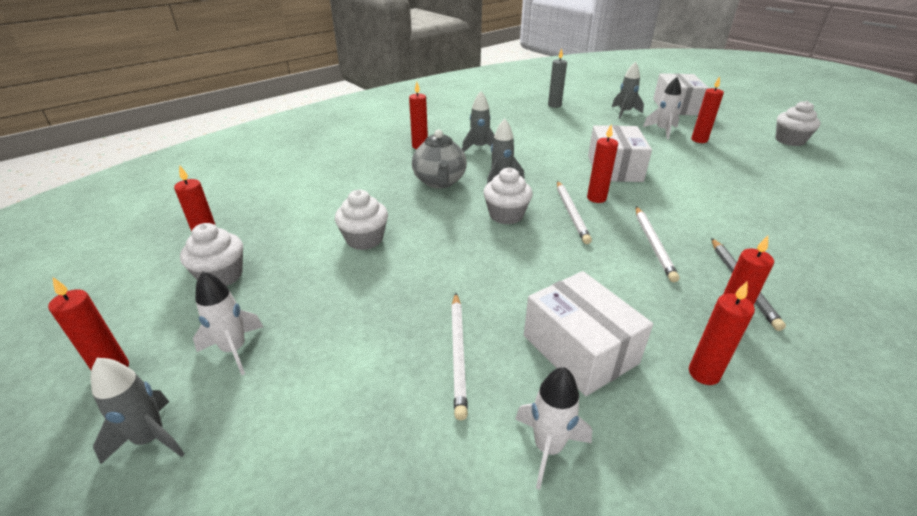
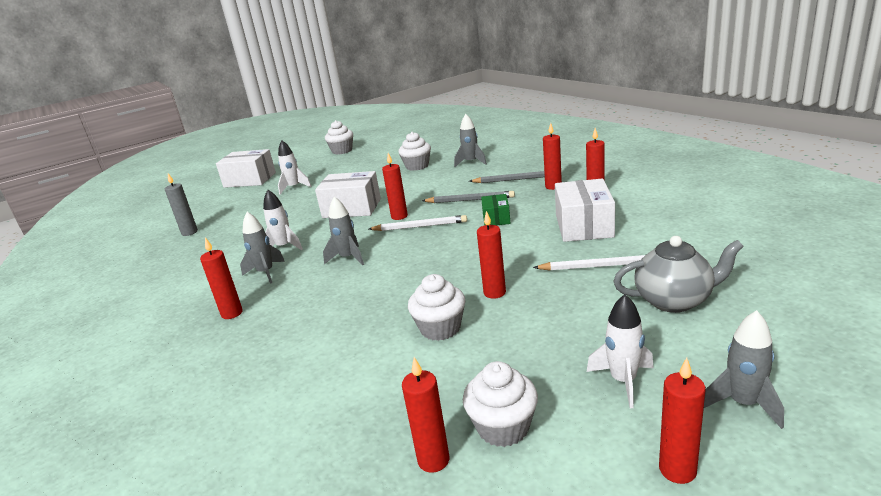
camera: 80 degrees left, 10 degrees down
grey teapot [412,129,467,189] -> grey teapot moved to [613,236,744,313]
white cupcake [484,167,533,224] -> white cupcake moved to [399,132,431,171]
white rocket [515,367,592,490] -> white rocket moved to [263,190,303,250]
white box [524,271,653,396] -> white box turned 60 degrees counterclockwise [555,179,615,242]
grey rocket [612,61,644,119] -> grey rocket moved to [454,114,487,167]
white pencil [636,207,679,282] -> grey pencil [422,191,515,203]
red candle [691,76,724,143] -> red candle moved to [477,211,506,299]
none -> green box [481,194,510,226]

